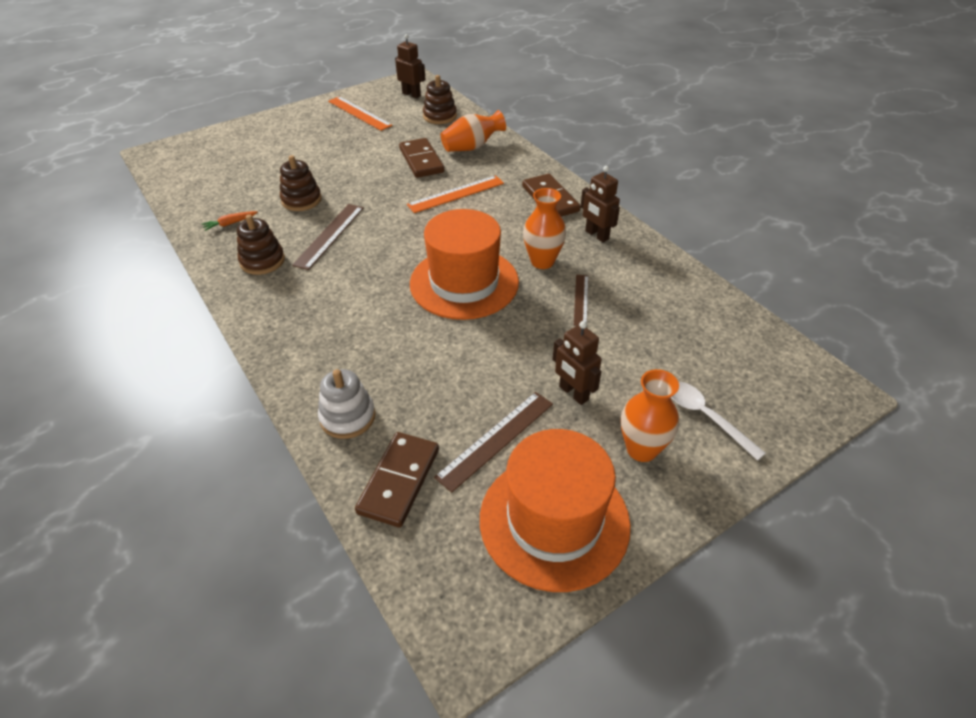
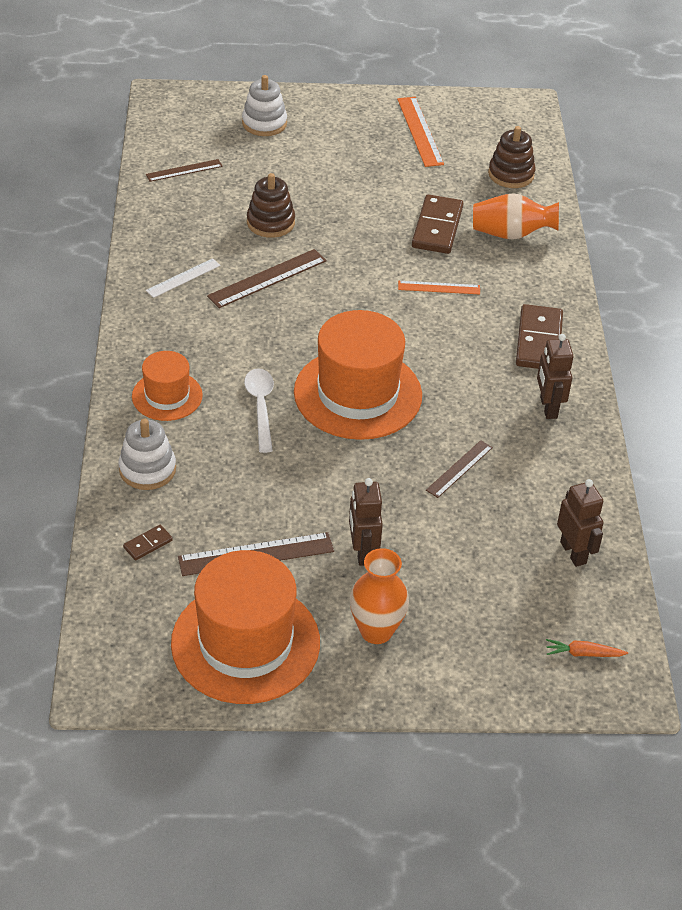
camera: 30 degrees right, 0 degrees up
orange carrot [202,211,258,231] -> orange carrot moved to [546,639,628,657]
brown stacking toy [237,214,285,275] -> white ruler [146,258,221,298]
brown domino [355,432,439,528] -> brown domino [123,525,173,561], size x0.47
brown robot [395,34,425,98] -> brown robot moved to [557,479,603,567]
orange ruler [407,175,504,213] -> orange ruler [398,281,480,295], size x0.63
orange vase [523,188,566,269] -> none
white spoon [671,382,766,461] -> white spoon moved to [244,368,274,453]
none -> orange hat [132,351,203,421]
none -> brown ruler [146,159,223,182]
none -> white stacking toy [242,75,287,136]

